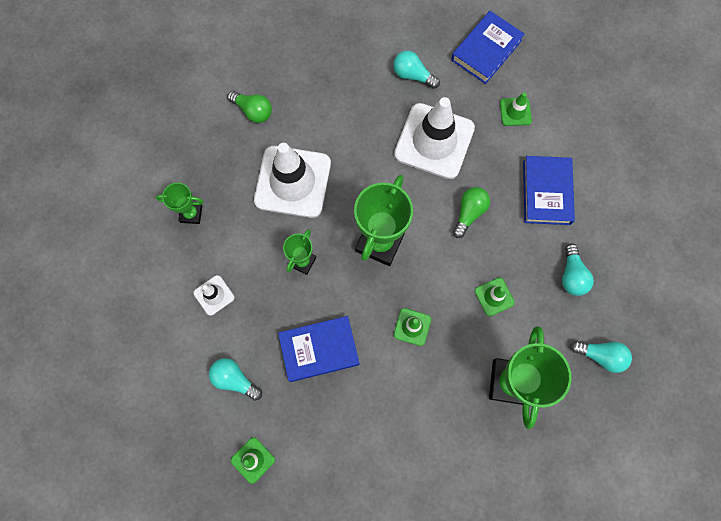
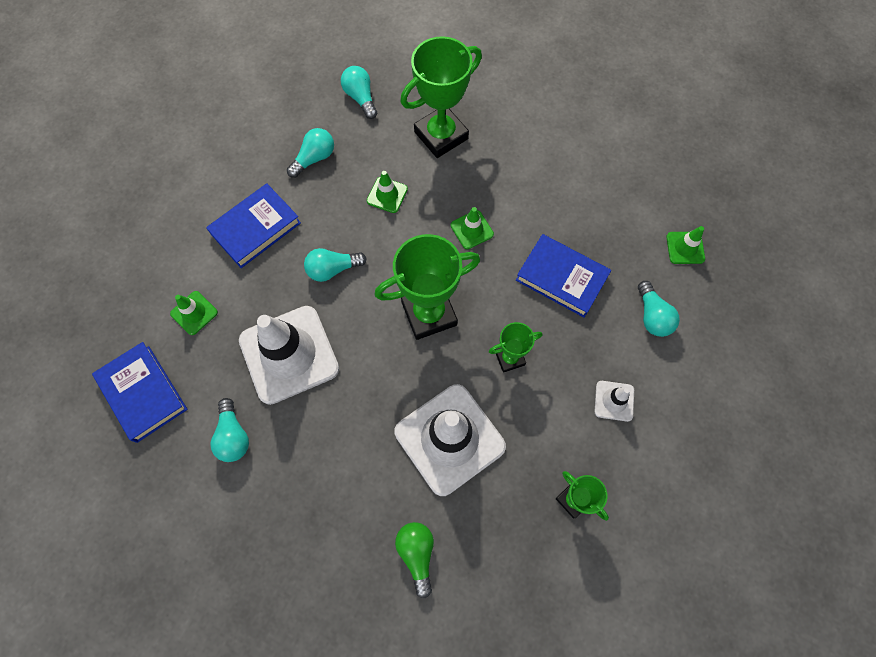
camera: 135 degrees left, 5 degrees down
blue book [451,11,525,84] -> blue book turned 60 degrees clockwise [92,342,188,443]
green light bulb [453,187,490,238] -> turquoise light bulb [304,248,367,282]

